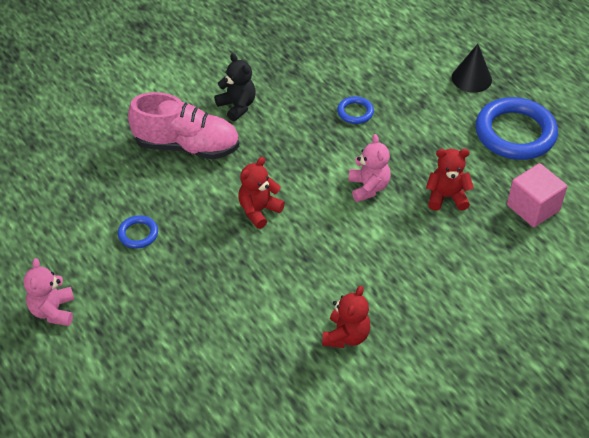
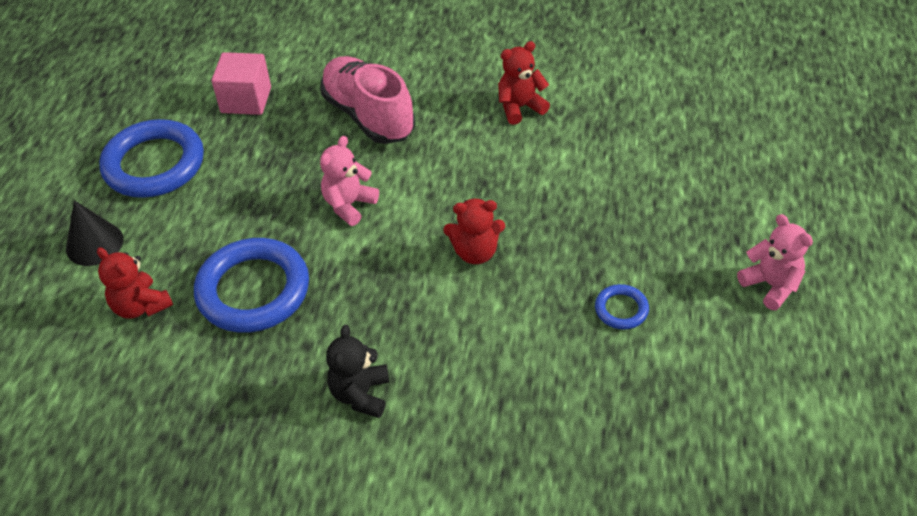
camera: 135 degrees left, 0 degrees up
pink teddy bear [23,258,74,326] -> pink teddy bear turned 75 degrees counterclockwise [737,214,813,310]
pink shoe [128,92,239,160] -> pink shoe moved to [320,56,415,144]
blue ring [337,96,374,124] -> blue ring [194,238,309,333], size x2.19
red teddy bear [426,149,474,211] -> red teddy bear moved to [97,247,173,319]

